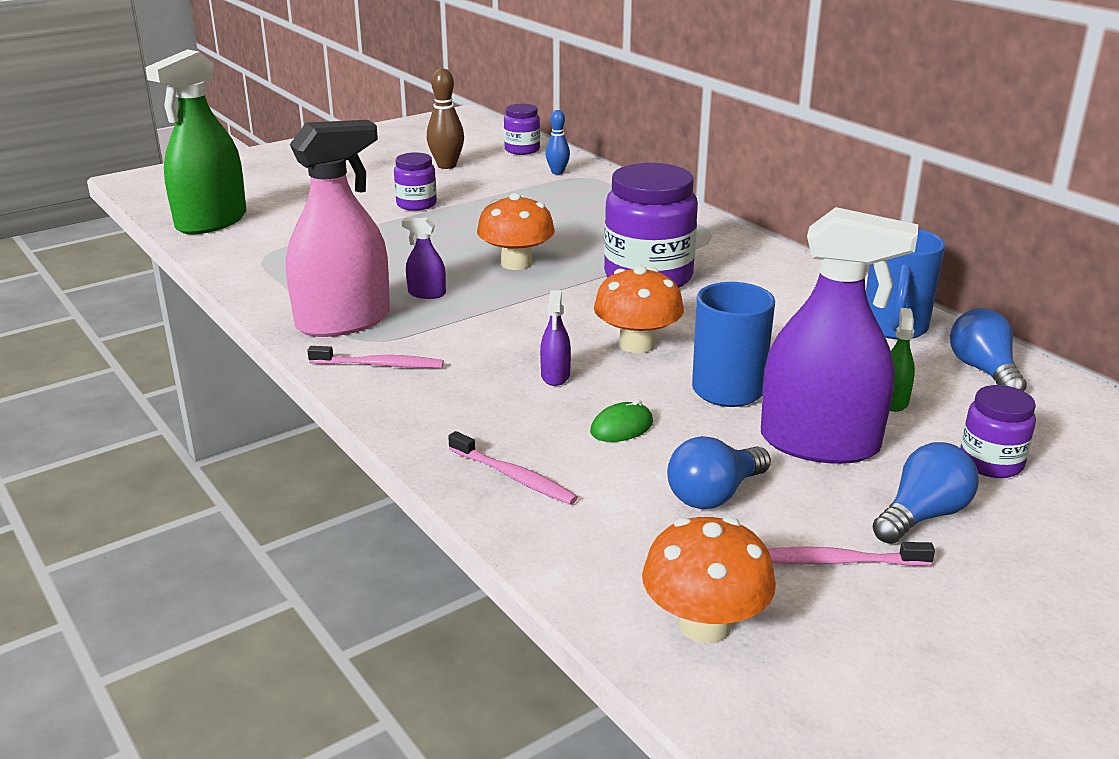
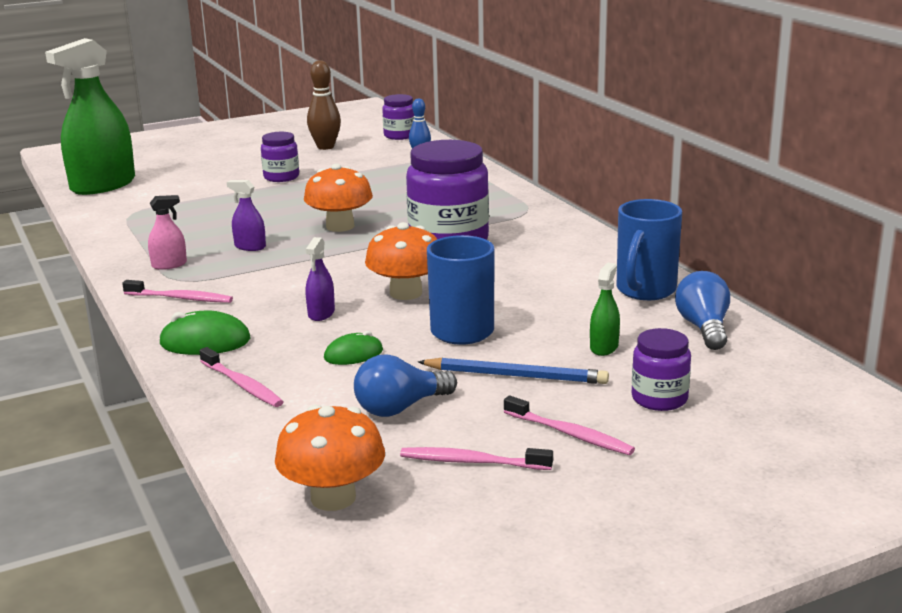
camera: 10 degrees right, 5 degrees down
pink spray bottle [286,120,390,337] -> pink spray bottle [148,195,187,270], size x0.42
purple spray bottle [761,207,918,464] -> blue pencil [418,358,609,384]
blue light bulb [872,442,979,544] -> pink toothbrush [504,395,635,455]
none -> green mouse [159,311,250,355]

